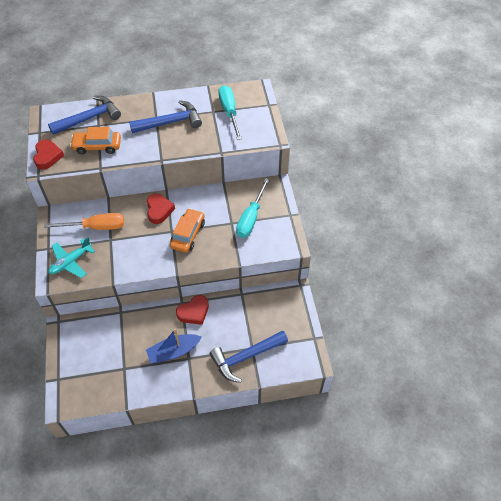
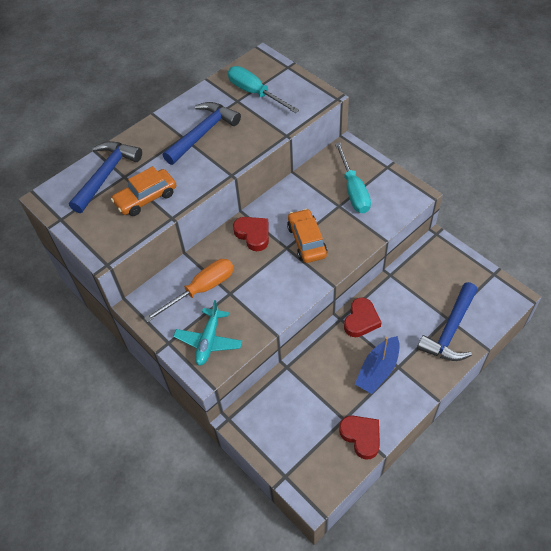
camera: 30 degrees left, 0 degrees up
red heart [33,140,64,170] -> red heart moved to [339,415,380,460]

